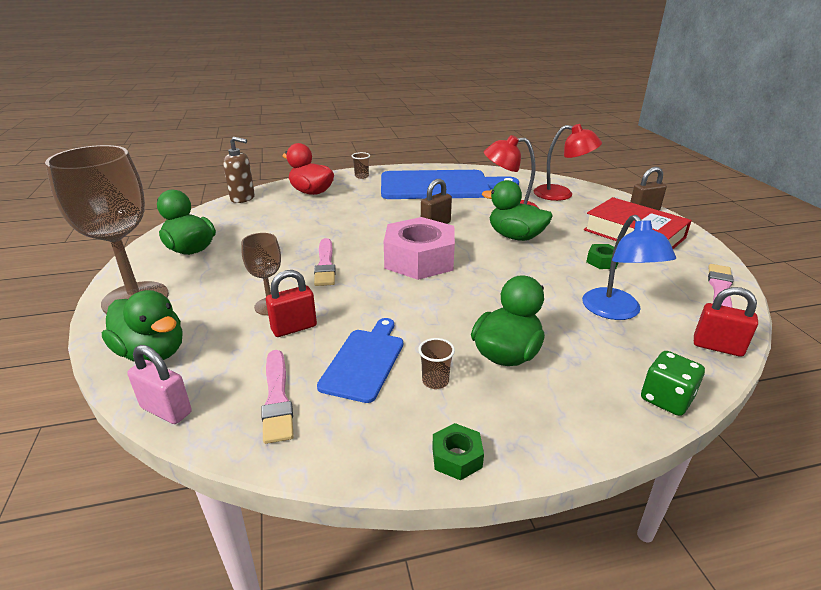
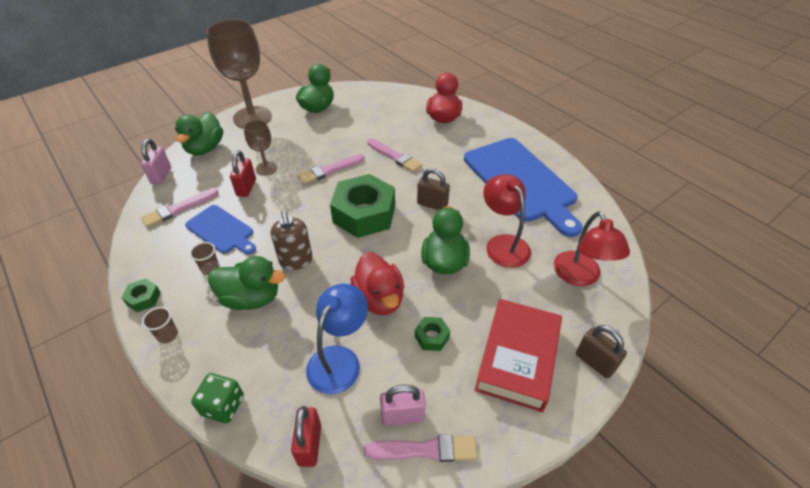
camera: 65 degrees right, 15 degrees up
brown soap dispenser [223,137,255,203] -> brown soap dispenser moved to [271,210,313,270]
red padlock [266,270,317,337] -> red padlock turned 60 degrees clockwise [230,150,256,197]
blue cutting board [317,318,403,403] -> blue cutting board turned 45 degrees clockwise [185,205,256,254]
brown cup [352,152,370,179] -> brown cup moved to [142,307,178,343]
pink nut [384,217,455,280] -> green nut [330,174,395,238]
blue lamp [582,215,676,320] -> blue lamp turned 150 degrees clockwise [306,284,368,394]
none -> red duck [351,252,404,315]
none -> pink brush [367,138,422,172]
none -> pink padlock [380,385,426,426]

